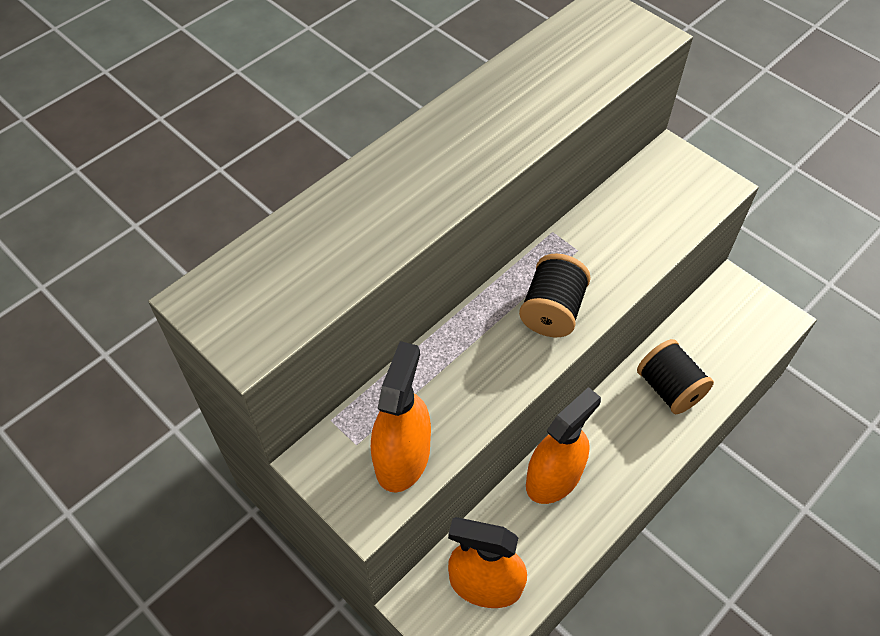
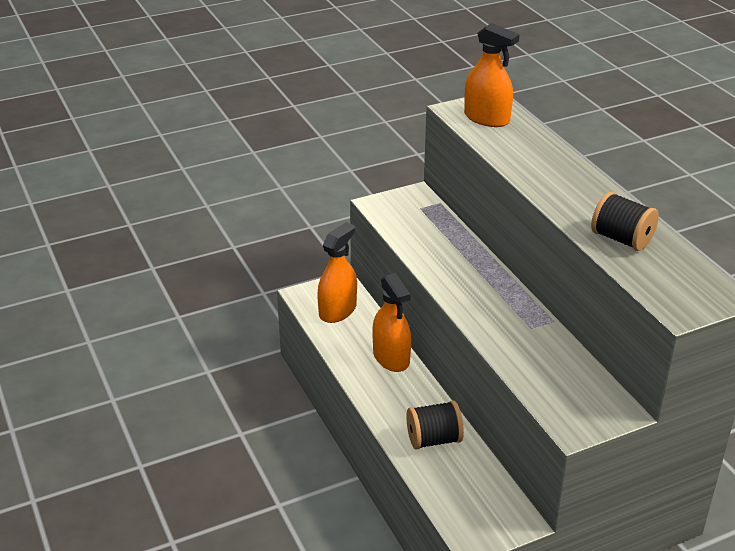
camera: 110 degrees right, 20 degrees down
orange spray bottle [371,341,431,492] -> orange spray bottle moved to [464,23,520,127]
black spool [519,253,591,337] -> black spool moved to [591,192,659,251]

